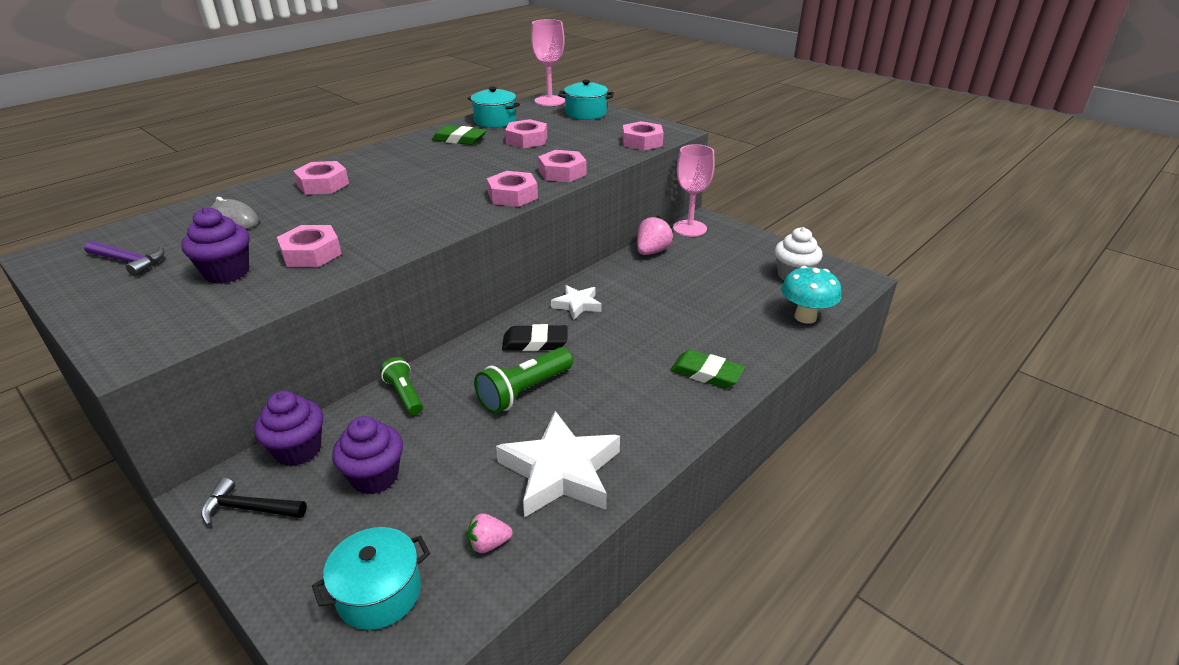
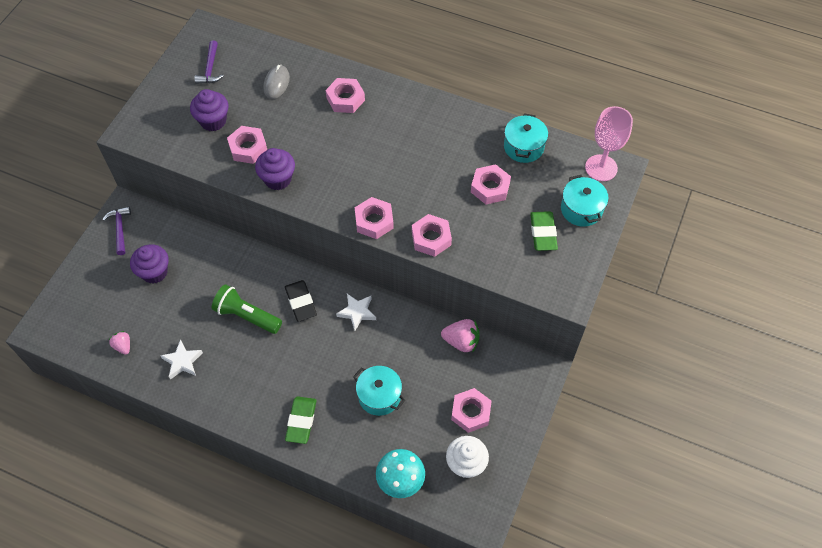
camera: 70 degrees right, 25 degrees up
black hammer [201,478,307,526] -> purple hammer [102,206,131,255]
purple cupcake [254,391,323,466] -> purple cupcake moved to [255,148,295,190]
turquoise pot [312,527,430,630] -> turquoise pot moved to [353,366,405,416]
green flashlight [380,357,423,415] -> none
green eraser [432,125,487,145] -> green eraser moved to [530,211,558,251]
white star [496,411,620,518] -> white star [160,339,203,380], size x0.54
pink nut [622,121,664,151] -> pink nut moved to [451,388,492,433]
pink goblet [673,144,715,237] -> none

